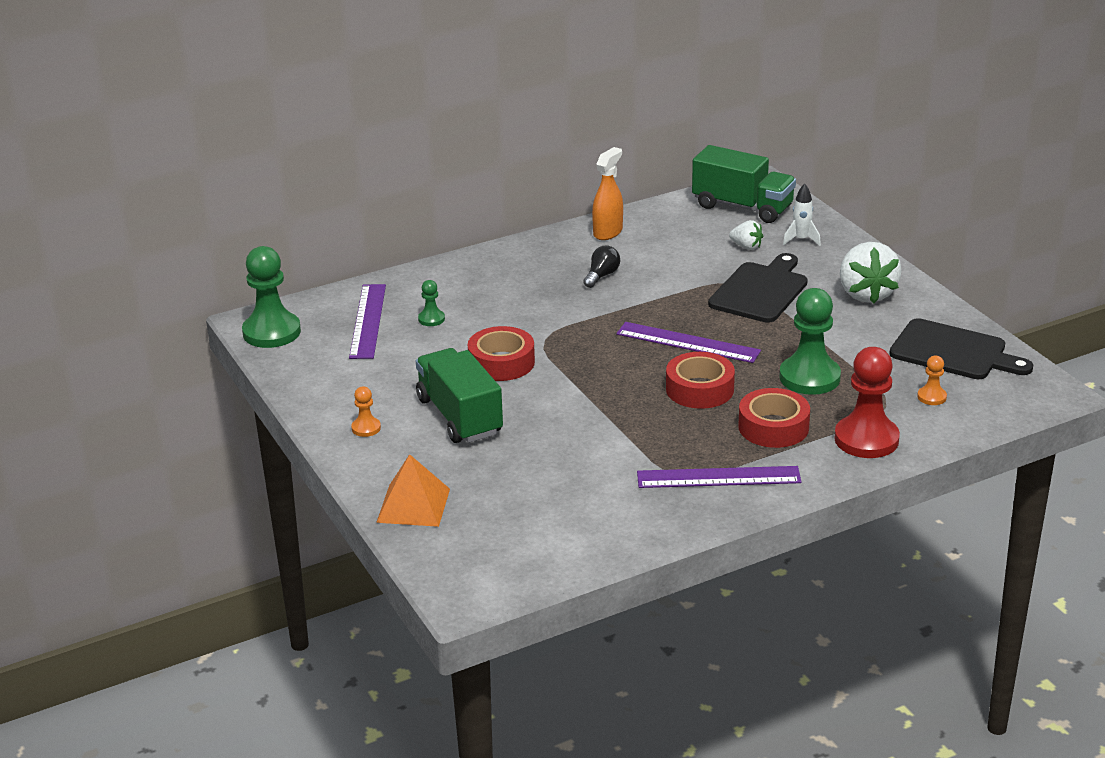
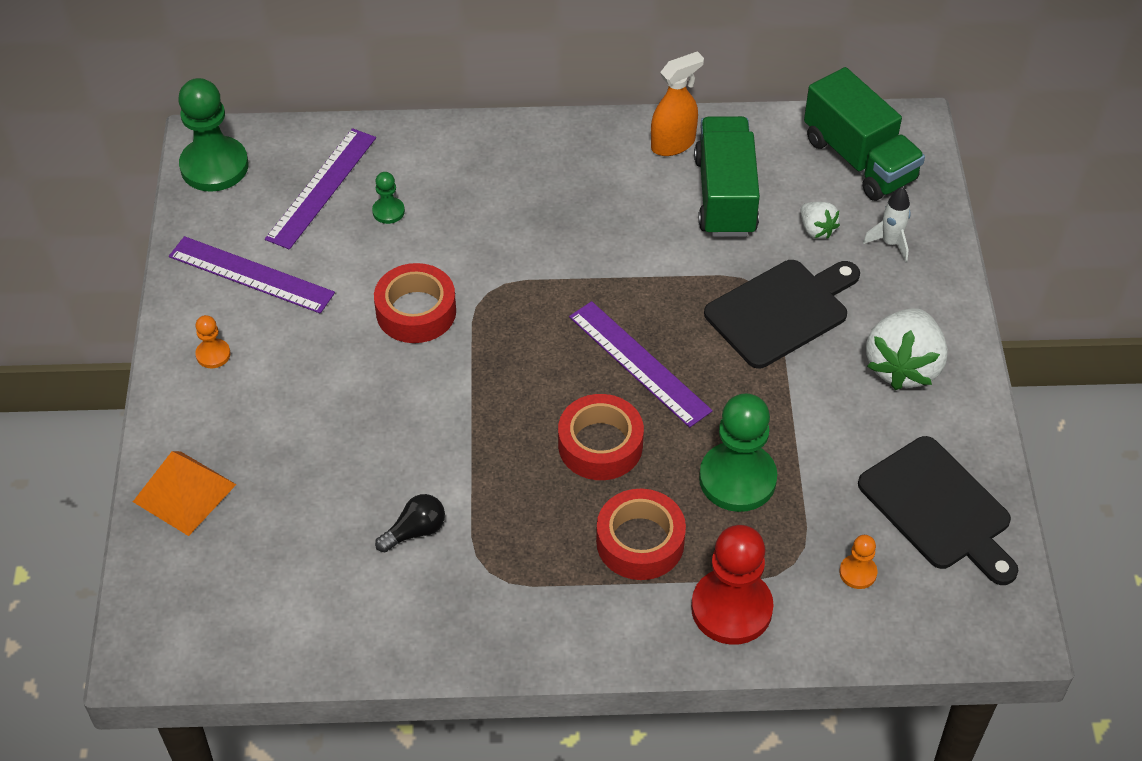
camera: 25 degrees right, 20 degrees up
green truck [416,348,503,443] -> green truck moved to [694,116,760,237]
black light bulb [583,245,620,288] -> black light bulb moved to [375,494,445,553]
purple ruler [637,466,802,488] -> purple ruler moved to [169,236,335,314]

